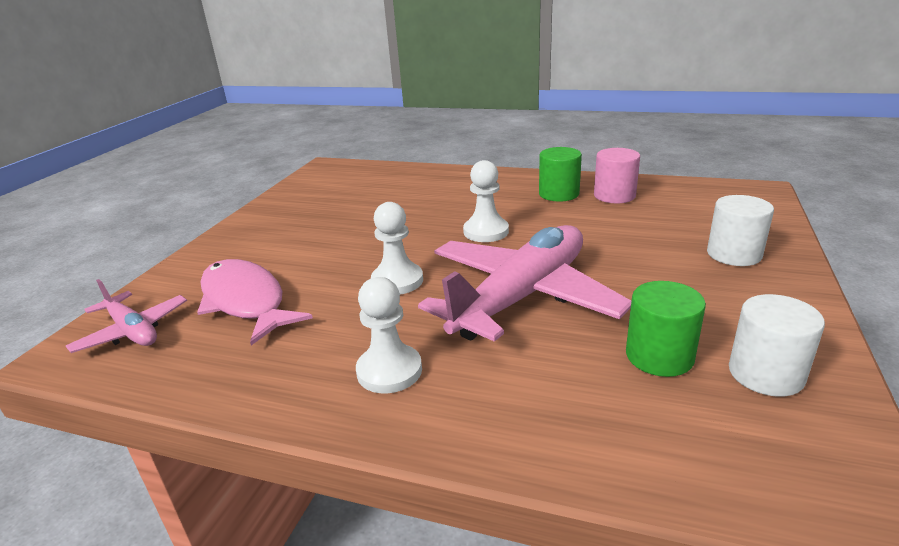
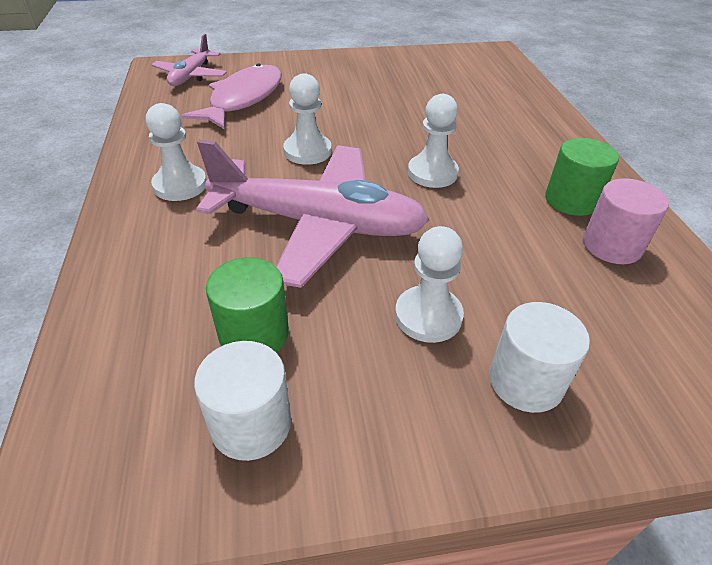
camera: 60 degrees right, 15 degrees up
none -> white pawn [395,226,464,343]

